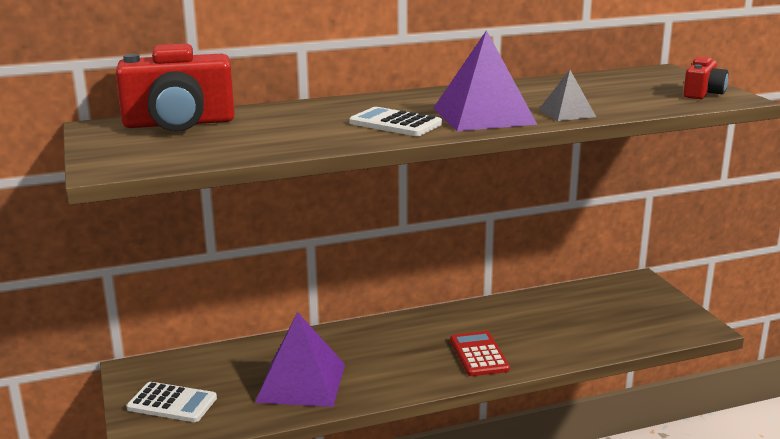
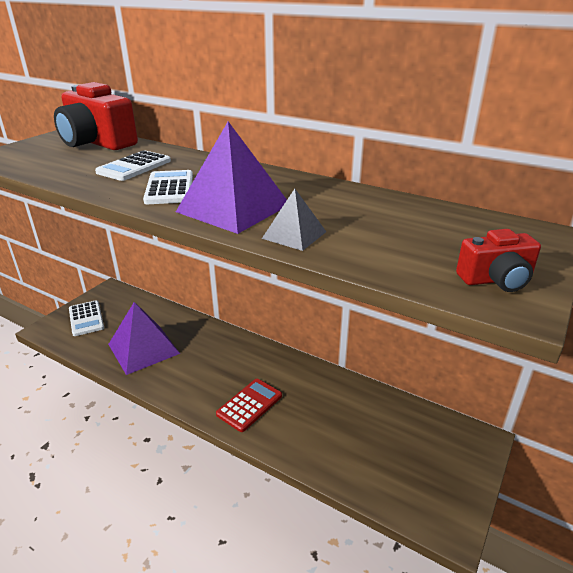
camera: 50 degrees right, 10 degrees up
none -> white calculator [95,150,171,181]

